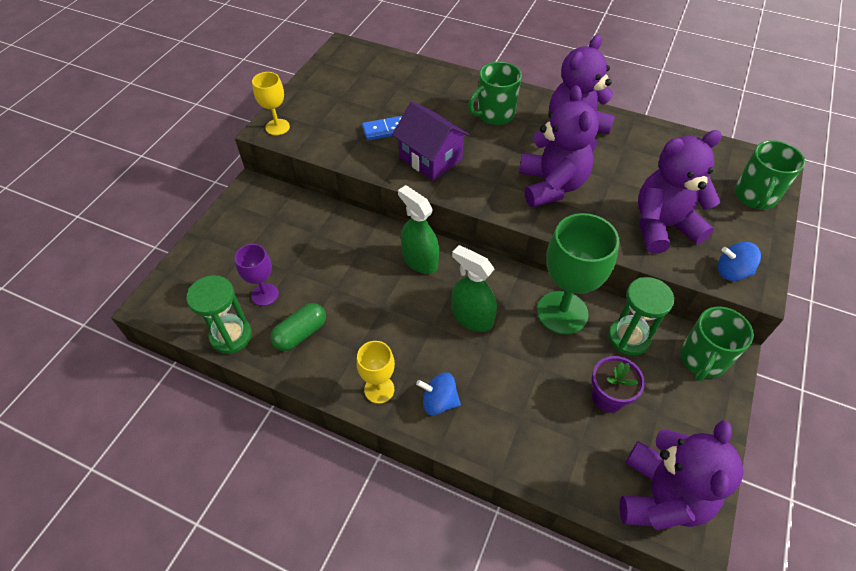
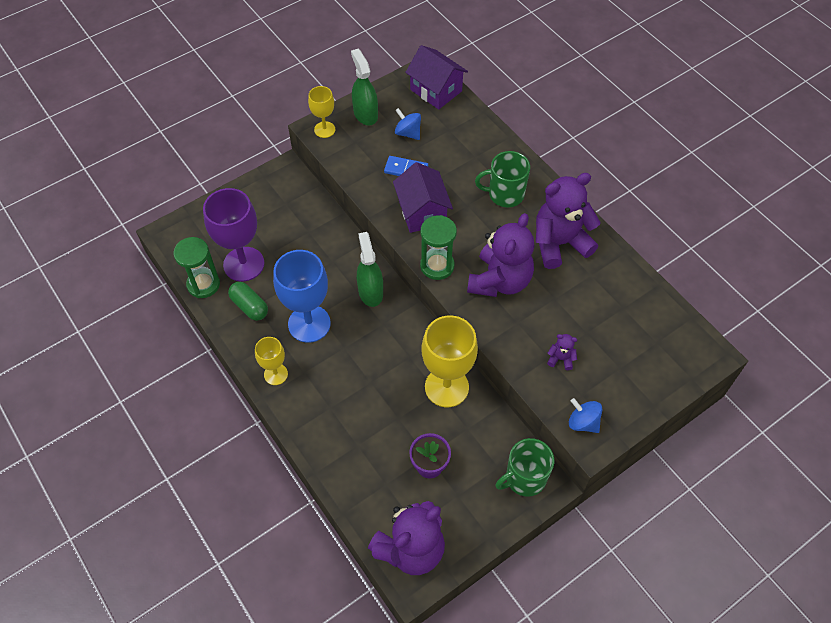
camera: 30 degrees right, 5 degrees up
purple goblet [235,244,279,306] -> purple goblet [203,188,264,281], size x1.84
green capsule [270,303,326,351] -> green capsule turned 60 degrees clockwise [228,282,268,321]
blue spinning top [416,372,461,415] -> blue spinning top moved to [395,108,421,140]
green spray bottle [452,245,497,332] -> green spray bottle moved to [351,49,378,126]
green goblet [537,213,620,335] -> yellow goblet [422,315,478,407]
green hourglass [608,277,675,356] -> green hourglass moved to [420,215,457,280]
purple teddy bear [638,130,722,254] -> purple teddy bear [547,334,577,370], size x0.40
green mug [735,140,805,209] -> none
none -> blue goblet [273,250,331,343]
none -> purple house [405,45,468,109]

